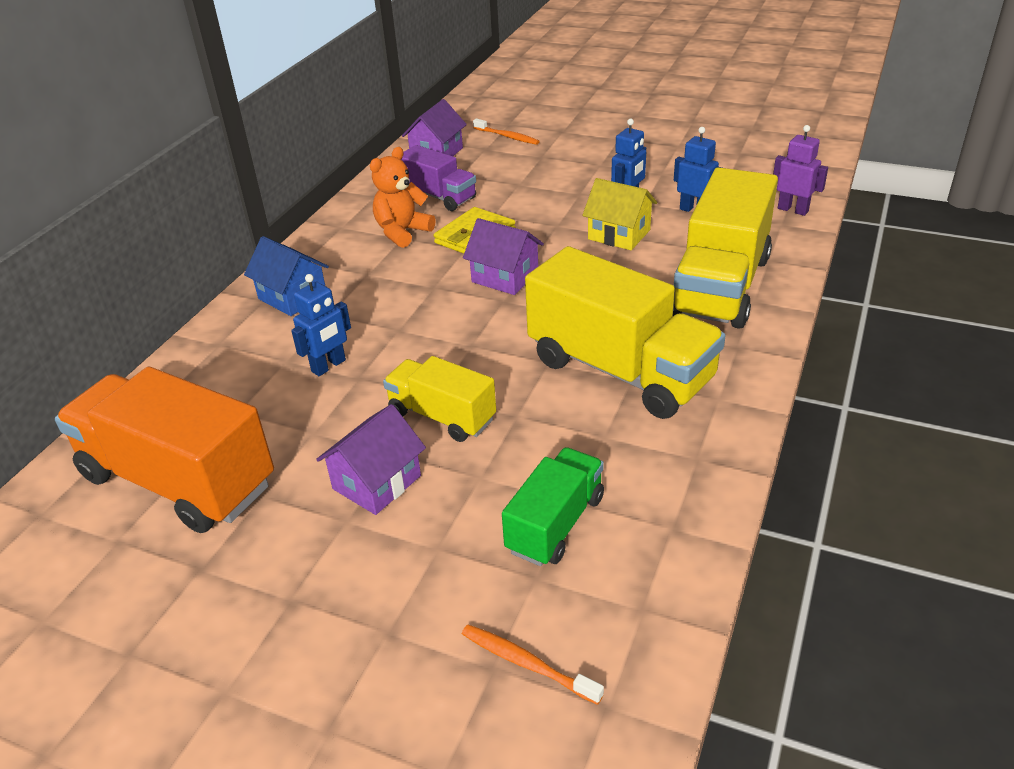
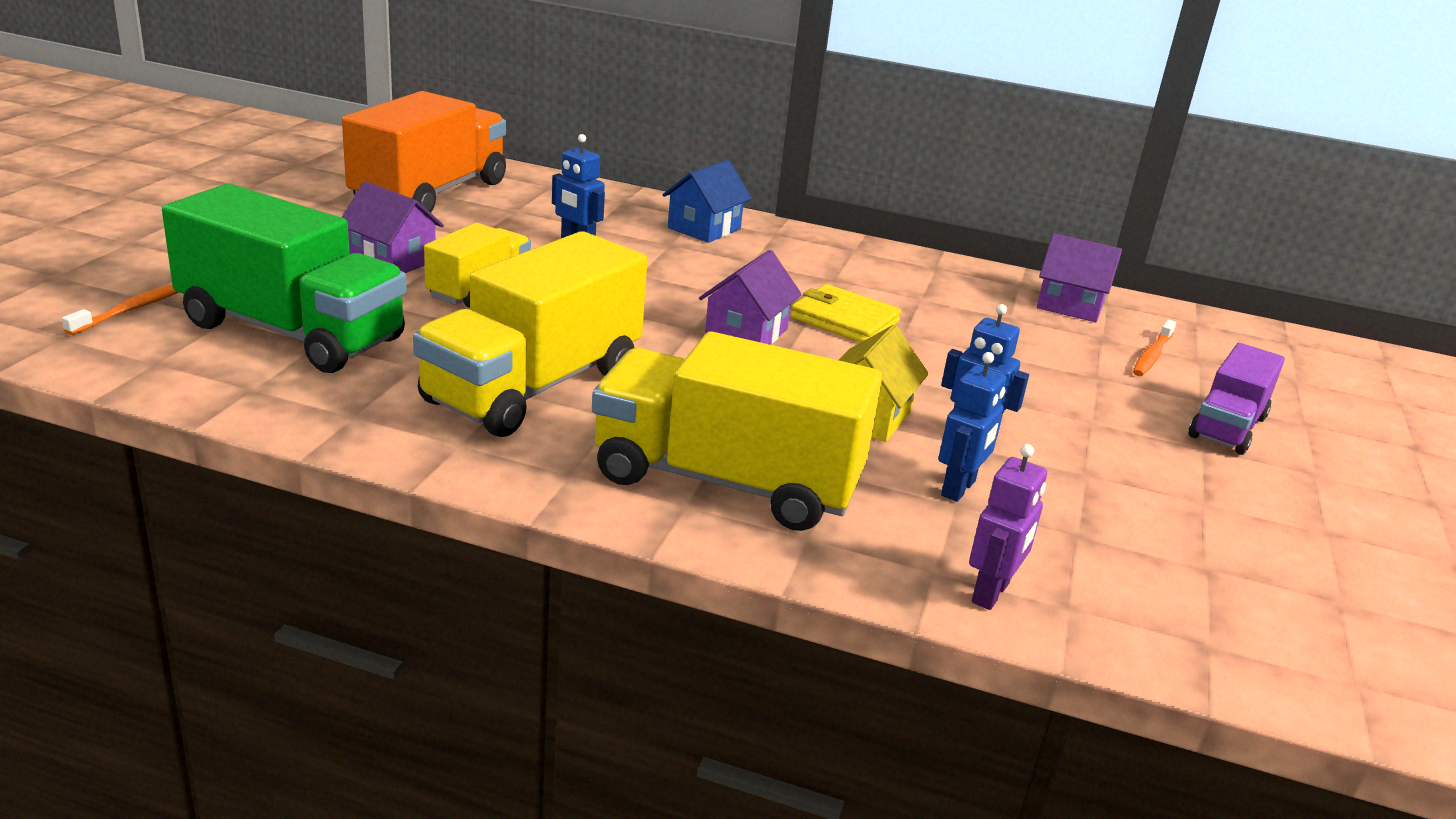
camera: 80 degrees right, 10 degrees down
orange teddy bear [370,147,436,248] -> none
purple truck [401,145,476,211] -> purple truck moved to [1189,343,1285,455]
green truck [502,447,604,566] -> green truck [162,184,407,373], size x1.79

